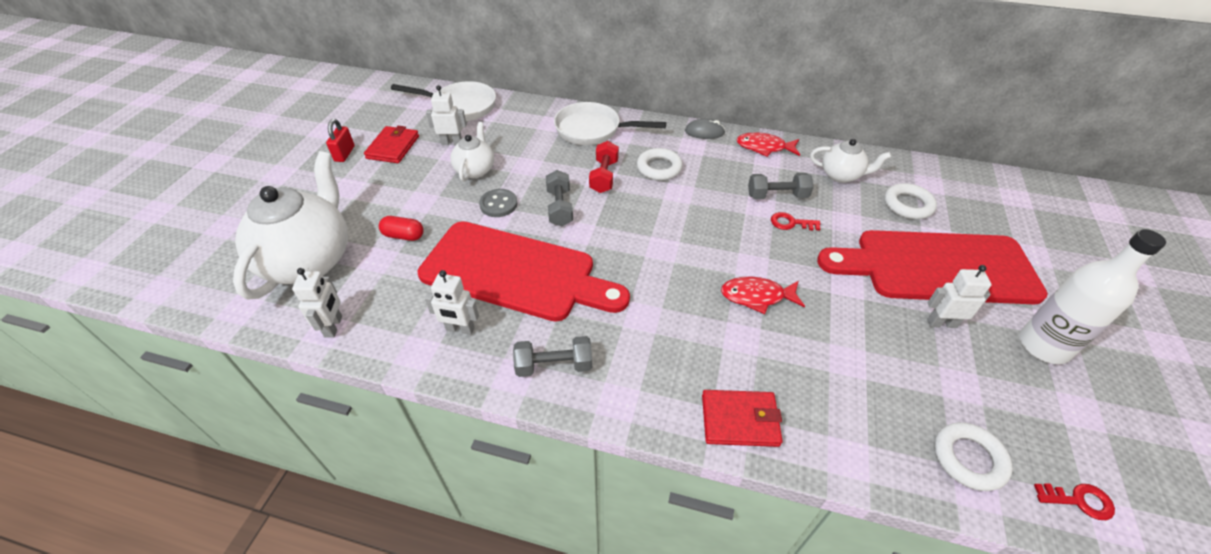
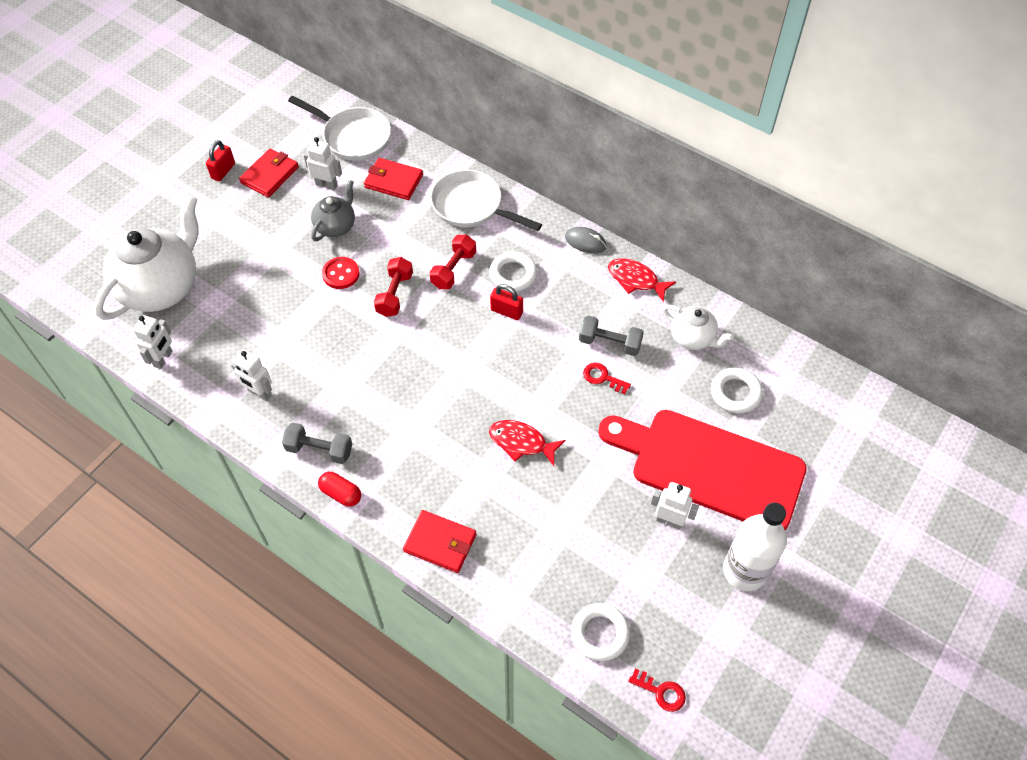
camera: 20 degrees right, 10 degrees up
red capsule [379,216,423,241] -> red capsule moved to [318,472,361,507]
red cutting board [418,221,630,322] -> none
white teapot [450,122,494,182] -> grey teapot [311,180,355,241]
grey button [479,189,517,217] -> red button [322,257,360,289]
grey dumbbell [546,170,573,226] -> red dumbbell [374,257,413,317]
none -> red wallet [364,158,423,200]
none -> red padlock [490,284,523,320]

